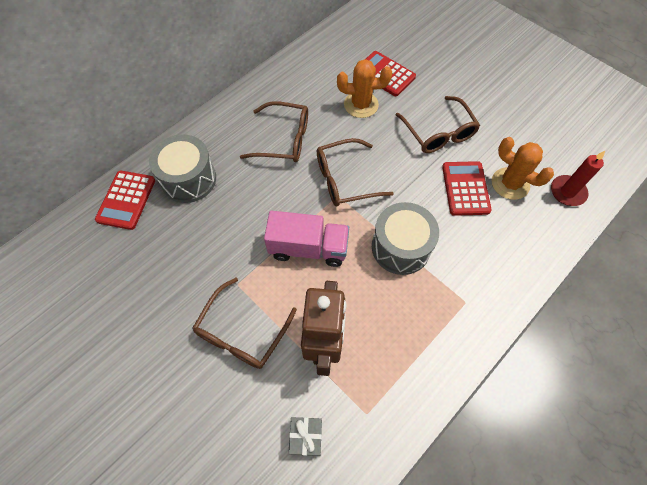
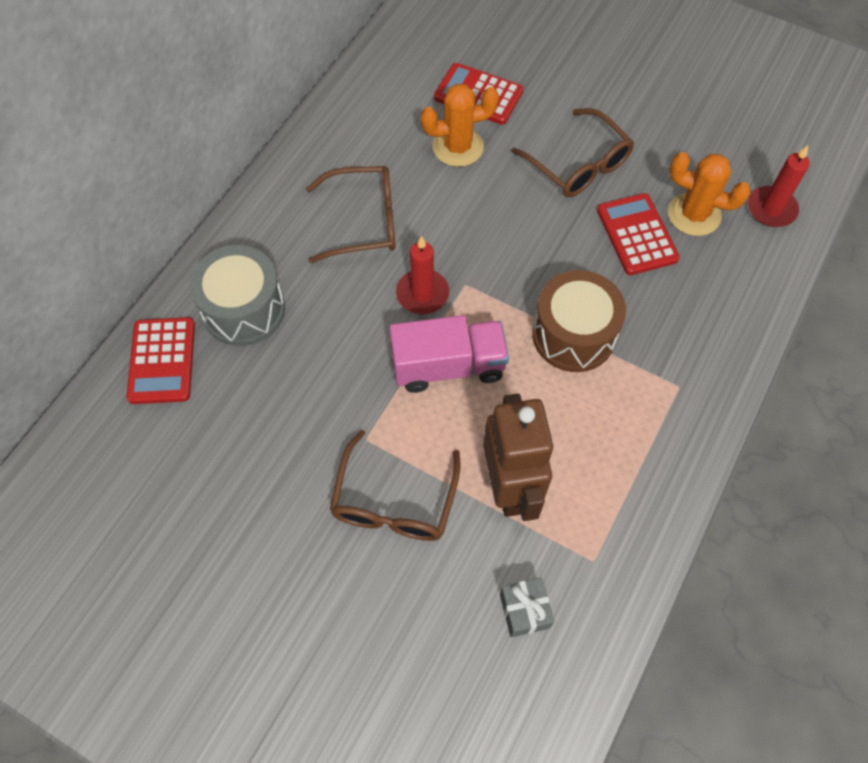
camera: 15 degrees left, 0 degrees up
brown glasses [317,138,394,206] -> none
grey drum [372,202,439,275] -> brown drum [532,270,626,372]
none -> red candle [396,236,449,314]

